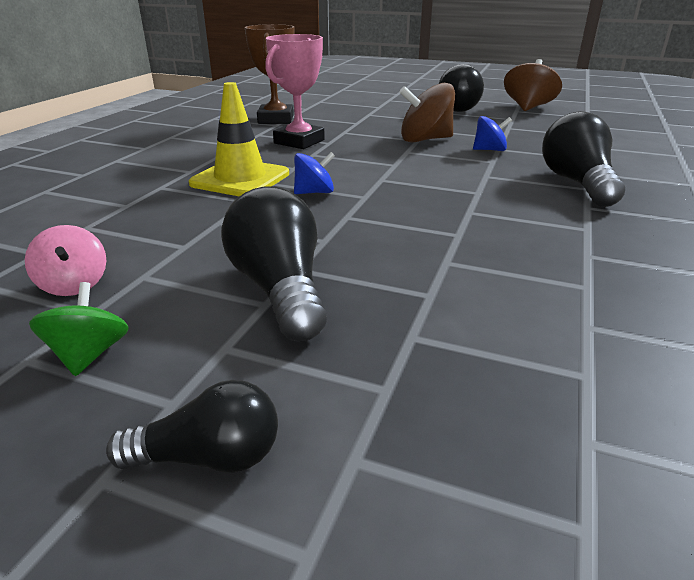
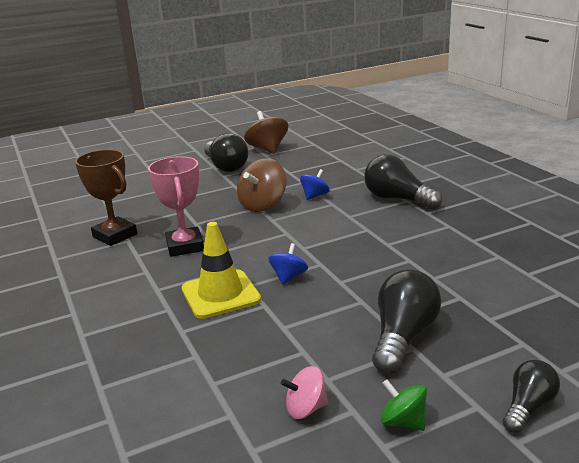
camera: 45 degrees left, 5 degrees down
pink spinning top [25,225,106,296] -> pink spinning top turned 150 degrees clockwise [281,366,328,419]
black light bulb [221,186,327,341] -> black light bulb turned 90 degrees clockwise [372,269,441,374]

